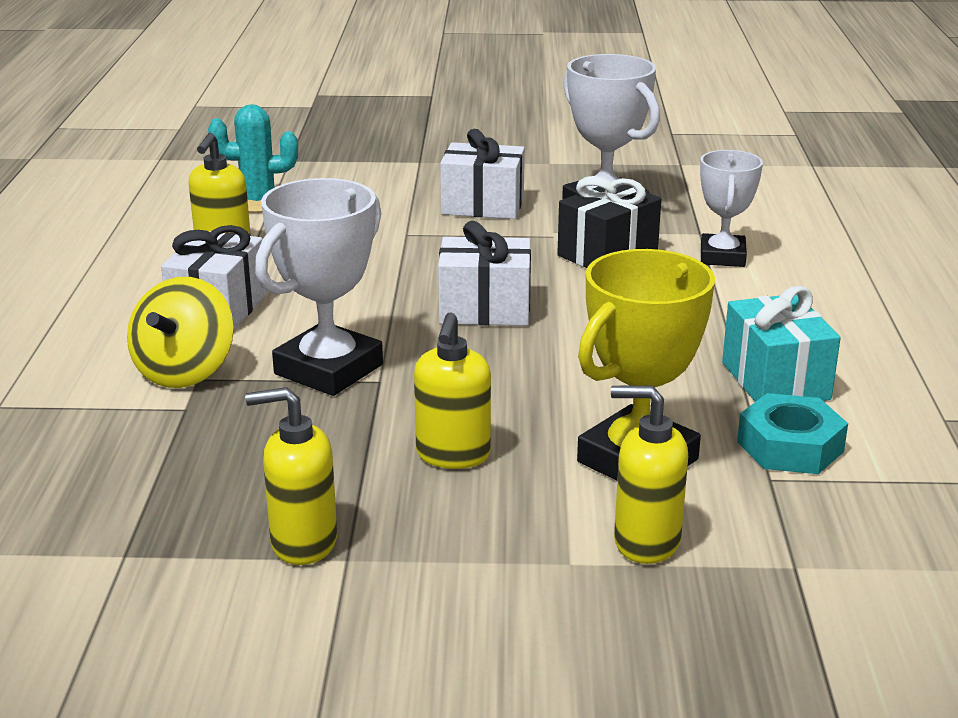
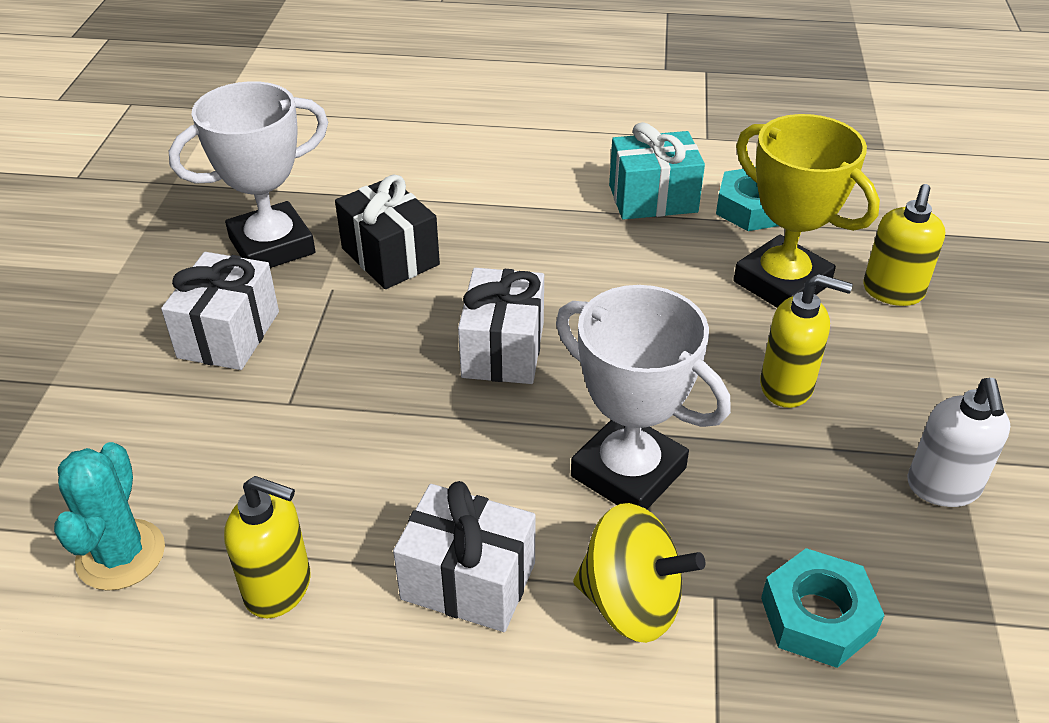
camera: 85 degrees left, 15 degrees up
yellow soap dispenser [245,387,337,565] -> white soap dispenser [907,378,1010,507]
white trophy [700,150,763,267] -> none
none -> turquoise nut [761,548,885,668]

